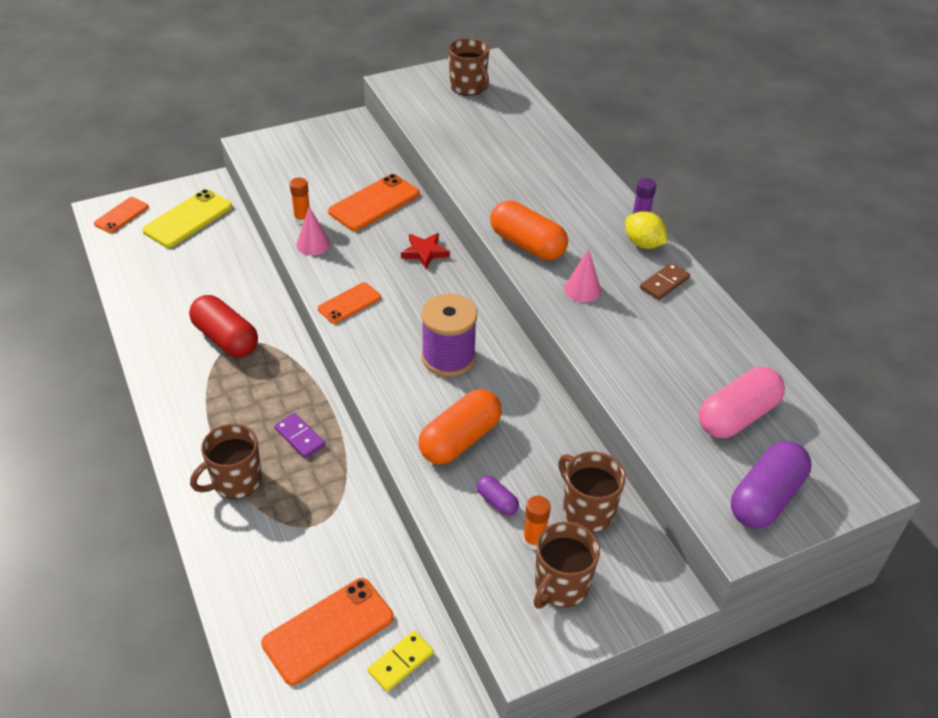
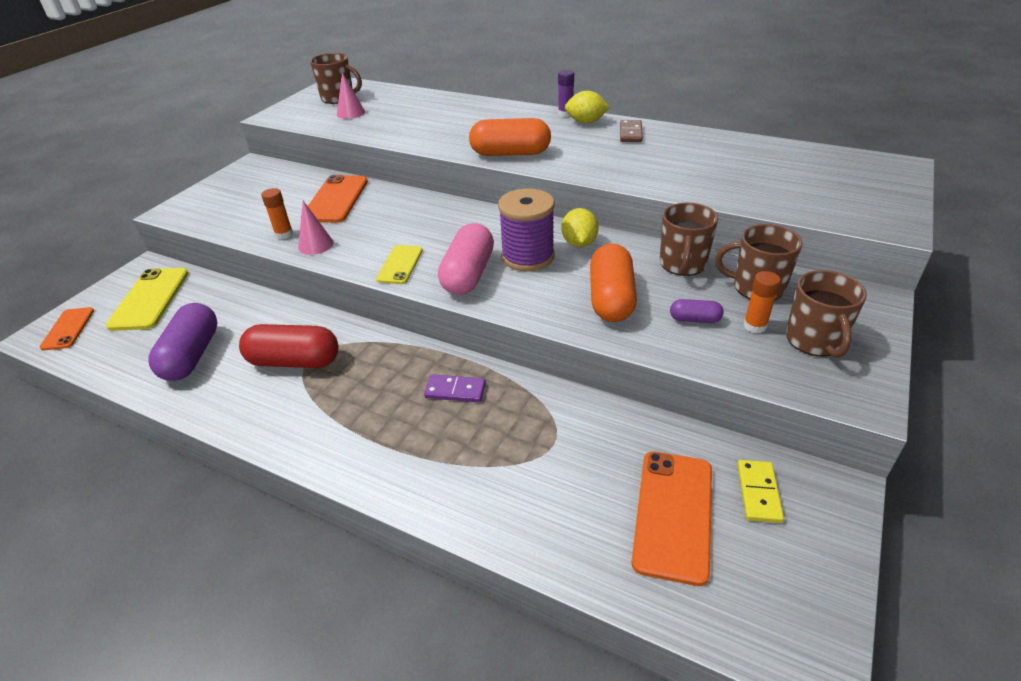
camera: 35 degrees left, 5 degrees down
brown mug [190,424,262,499] -> brown mug moved to [660,203,718,276]
orange phone [318,282,381,324] -> yellow phone [376,245,423,284]
red star [401,233,450,269] -> none
pink cone [564,249,601,302] -> pink cone moved to [337,72,365,119]
pink capsule [699,367,785,438] -> pink capsule moved to [438,223,494,295]
purple capsule [731,441,811,528] -> purple capsule moved to [148,303,217,381]
none -> yellow lemon [561,208,599,247]

